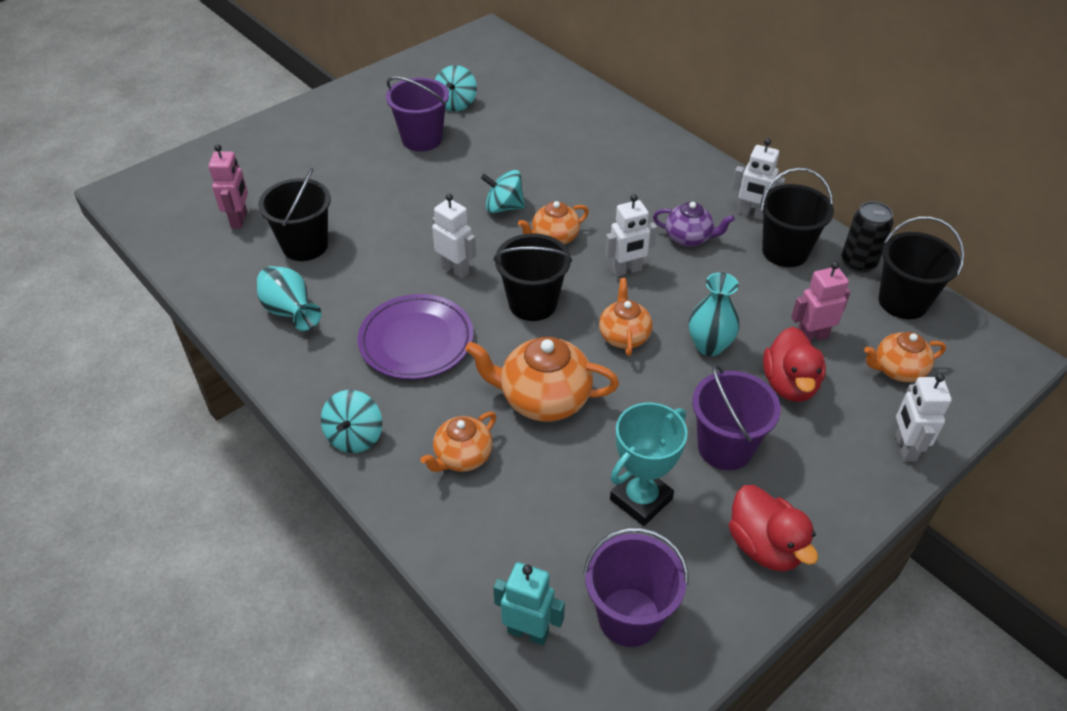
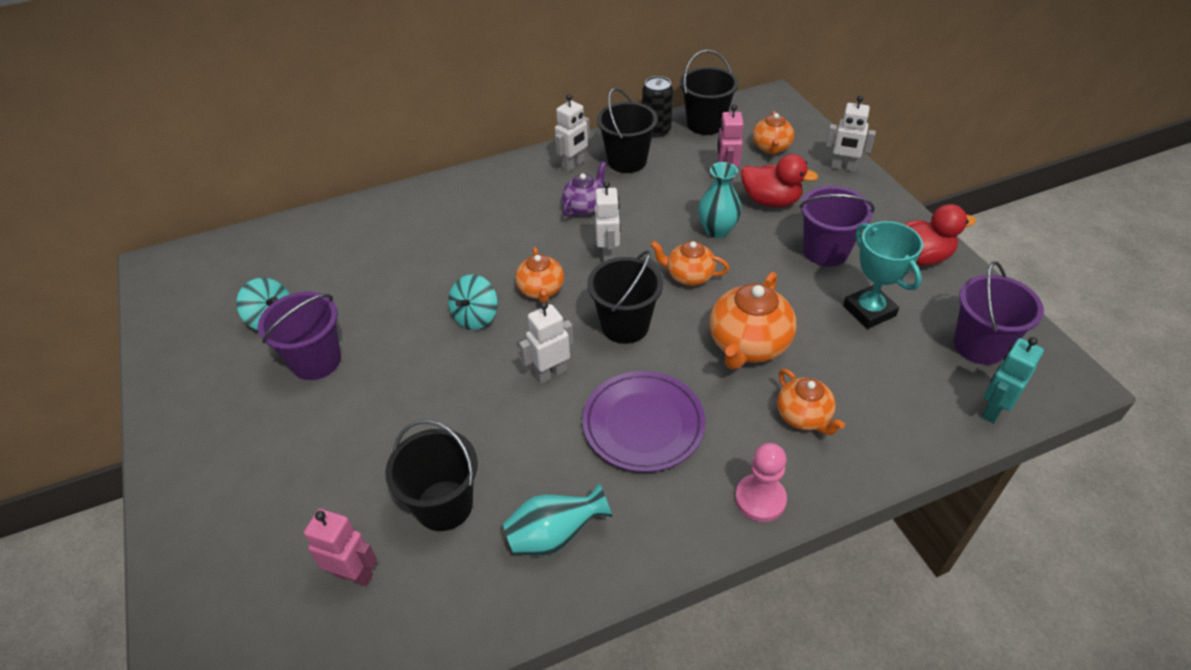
camera: 70 degrees left, 0 degrees up
turquoise spinning top [321,390,382,453] -> pink pawn [735,443,787,522]

